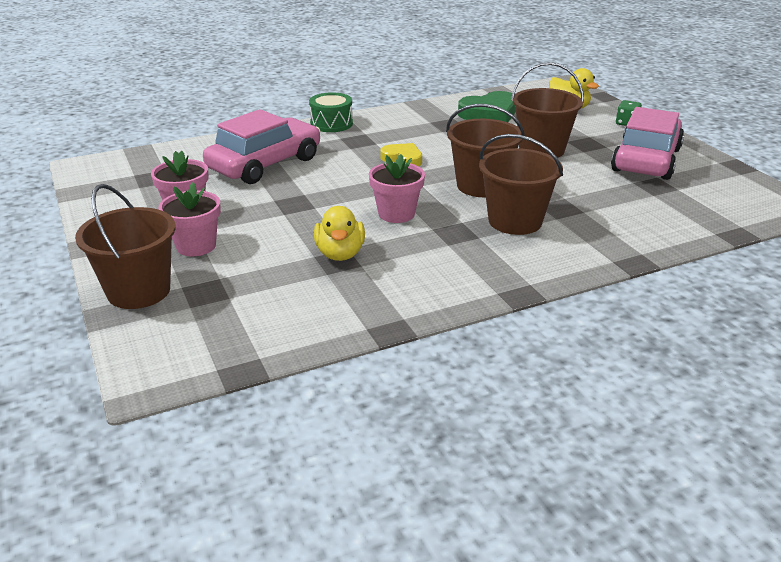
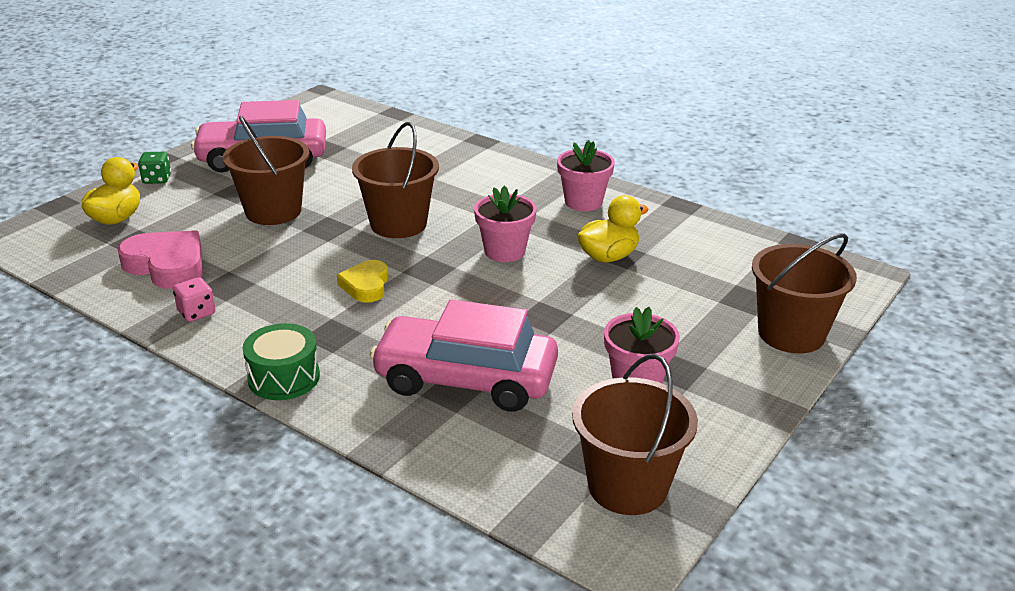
camera: 120 degrees left, 0 degrees up
pink flower pot [159,182,221,256] -> pink flower pot moved to [557,140,615,211]
green heart [458,91,516,122] -> pink heart [118,230,203,289]
brown bucket [479,134,563,235] -> brown bucket moved to [572,354,698,515]
none -> pink dice [173,277,215,322]

